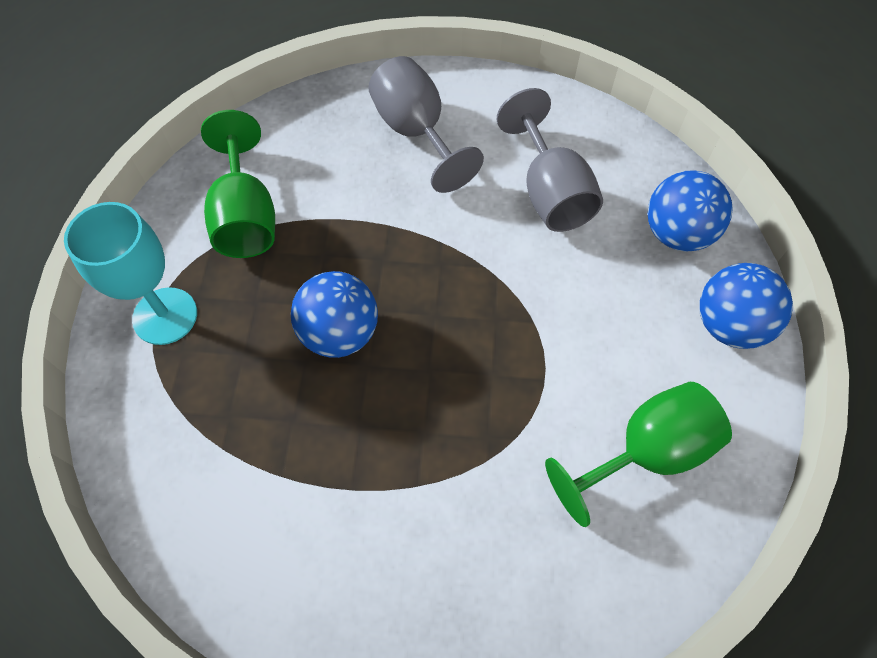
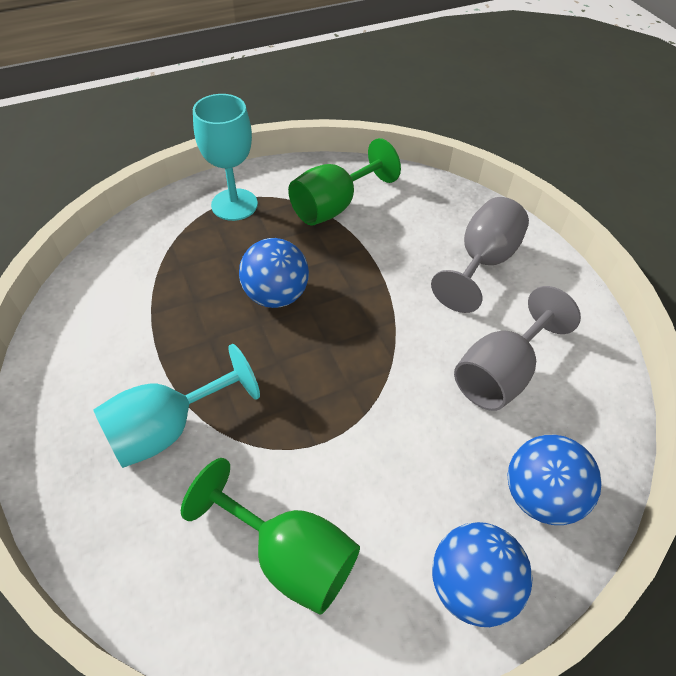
camera: 60 degrees right, 10 degrees down
none -> turquoise goblet [93,344,260,468]

